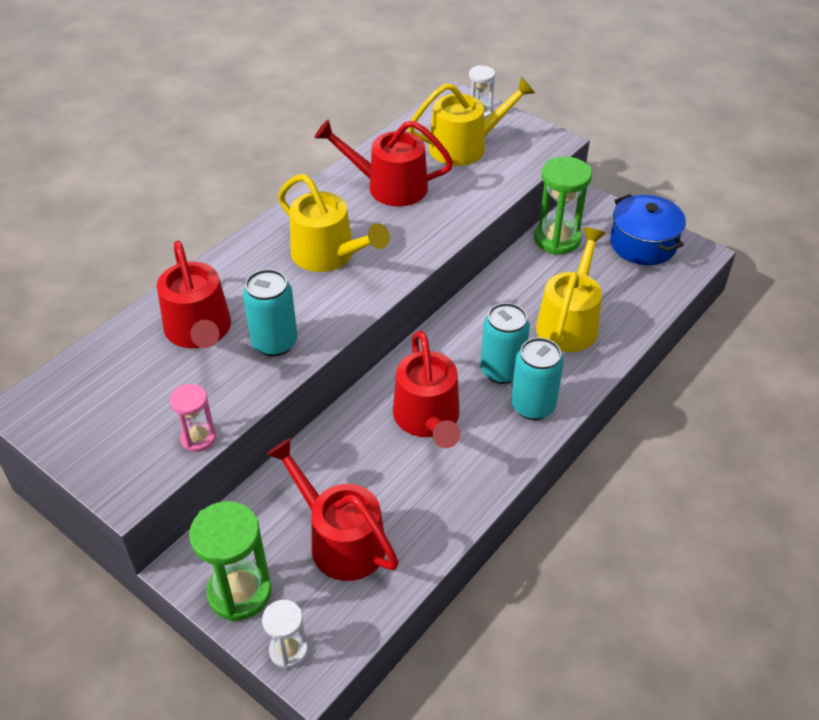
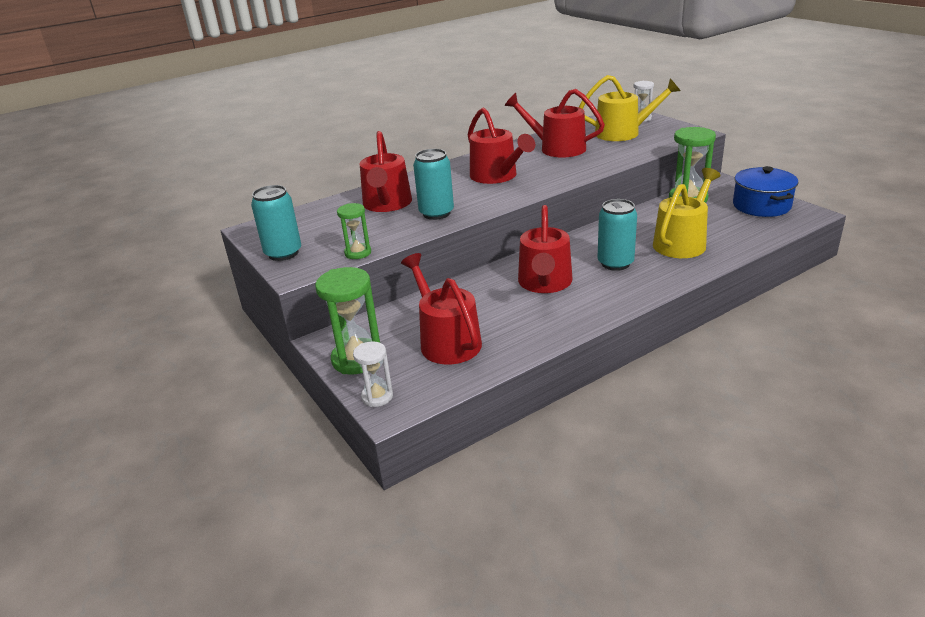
camera: 20 degrees right, 15 degrees down
pink hourglass [170,384,216,452] -> green hourglass [337,203,371,259]
yellow watering can [278,174,390,272] -> red watering can [468,108,535,184]
turquoise can [511,338,564,420] -> turquoise can moved to [251,185,301,261]

